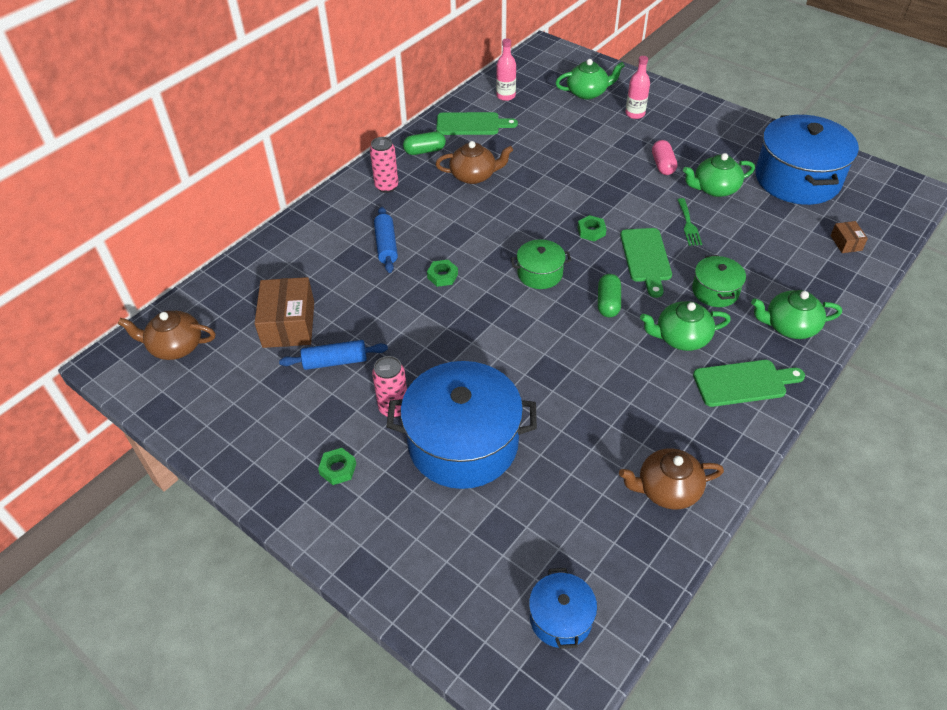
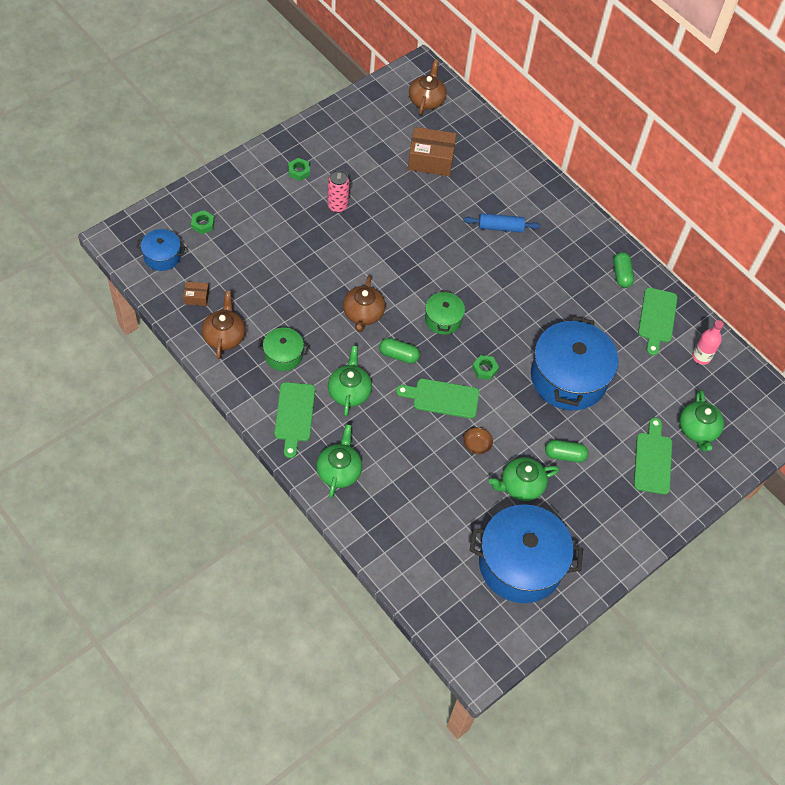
camera: 95 degrees right, 10 degrees up
blue rolling pin [279,340,388,370] -> none
pink can [370,137,399,193] -> none
blue pot [387,361,537,489] -> blue pot moved to [531,316,619,410]
green nut [427,260,458,287] -> green nut moved to [191,210,215,234]
brown teapot [435,141,513,184] -> brown teapot moved to [343,275,385,332]
pink bottle [625,56,650,119] -> green cutting board [634,418,672,495]
pink capsule [652,140,677,175] -> green capsule [545,440,589,462]
green fork [677,198,702,246] -> brown bowl [463,427,493,455]
green teapot [683,153,755,197] -> green teapot turned 105 degrees counterclockwise [489,457,559,501]
green pot [692,255,746,307] -> green pot moved to [258,327,309,371]
brown box [830,221,868,253] -> brown box moved to [183,282,209,306]

